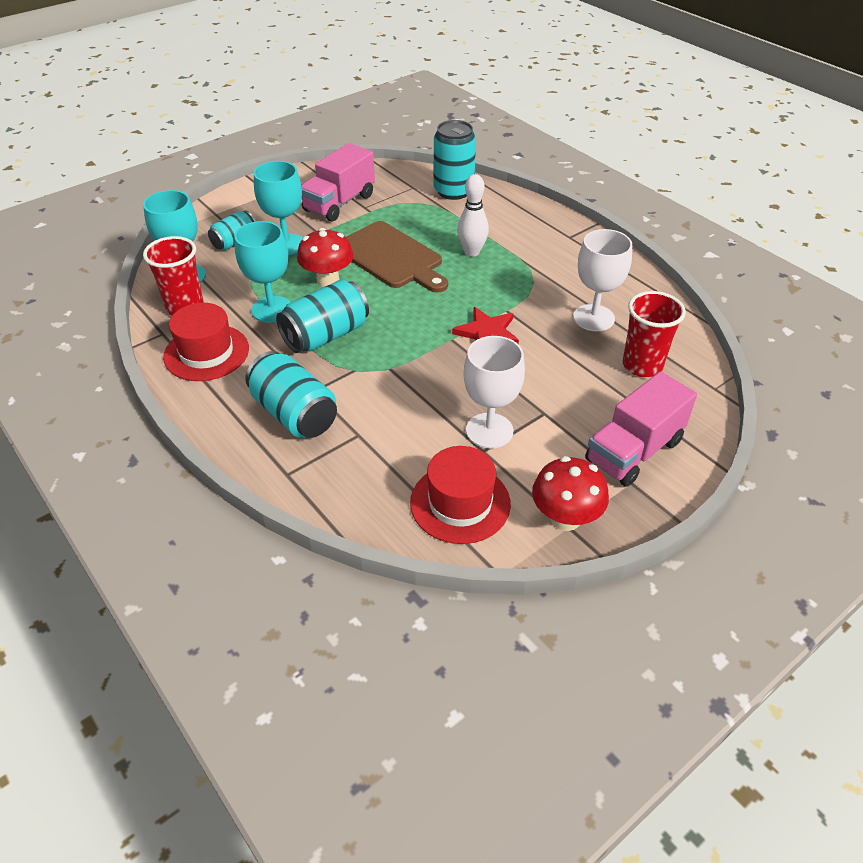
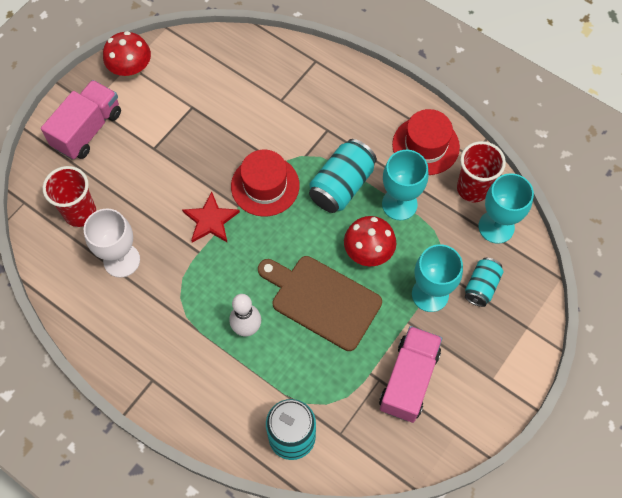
camera: 165 degrees right, 20 degrees up
turquoise can [245,351,337,438] -> none
red hat [410,446,511,544] -> red hat moved to [231,150,300,217]
white goblet [463,336,525,449] -> none

